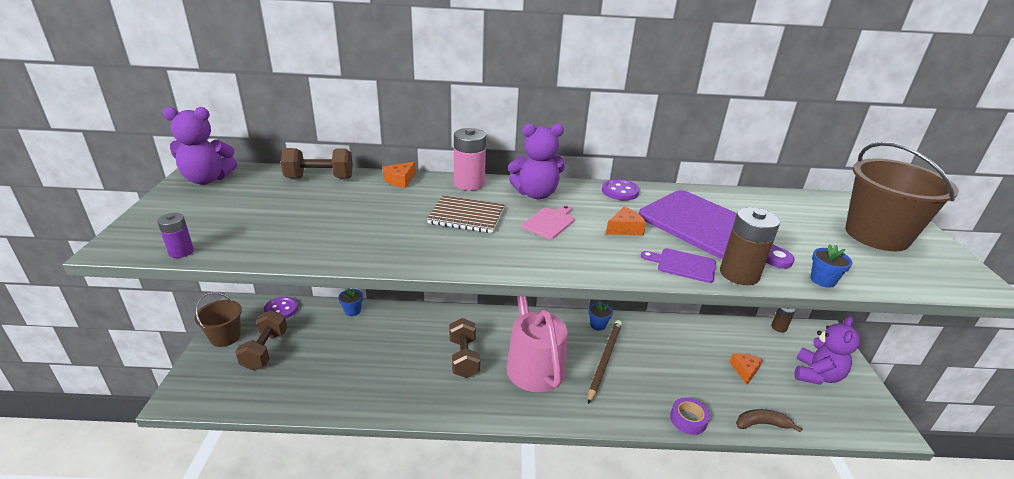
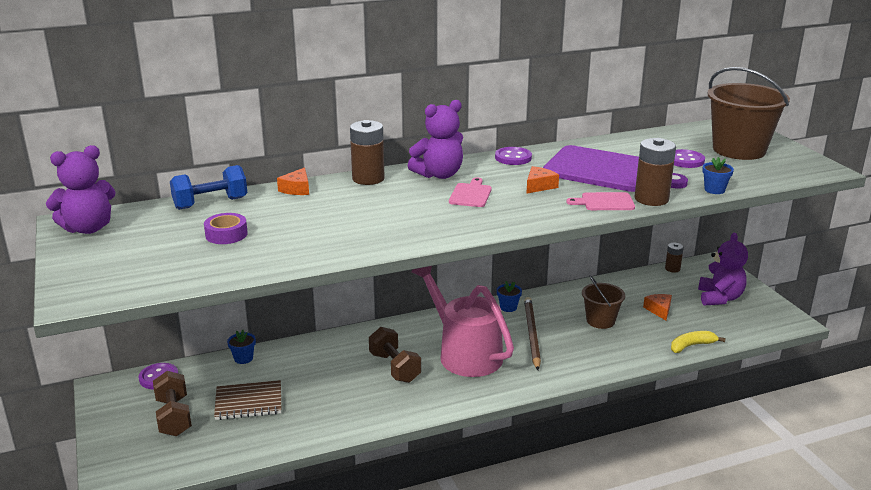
camera: 20 degrees left, 5 degrees down
purple battery [157,213,194,258] -> none
brown bucket [195,292,242,347] -> brown bucket moved to [582,275,625,329]
brown dumbbell [281,148,353,178] -> blue dumbbell [170,165,247,210]
brown notebook [427,195,504,233] -> brown notebook moved to [214,380,282,420]
pink battery [454,128,486,191] -> brown battery [350,120,385,185]
purple cutting board [641,248,716,283] -> pink cutting board [566,192,635,210]
purple tape [670,398,710,435] -> purple tape moved to [204,213,248,244]
brown banana [736,409,802,433] -> yellow banana [671,331,726,353]
none -> purple button [674,149,705,168]

